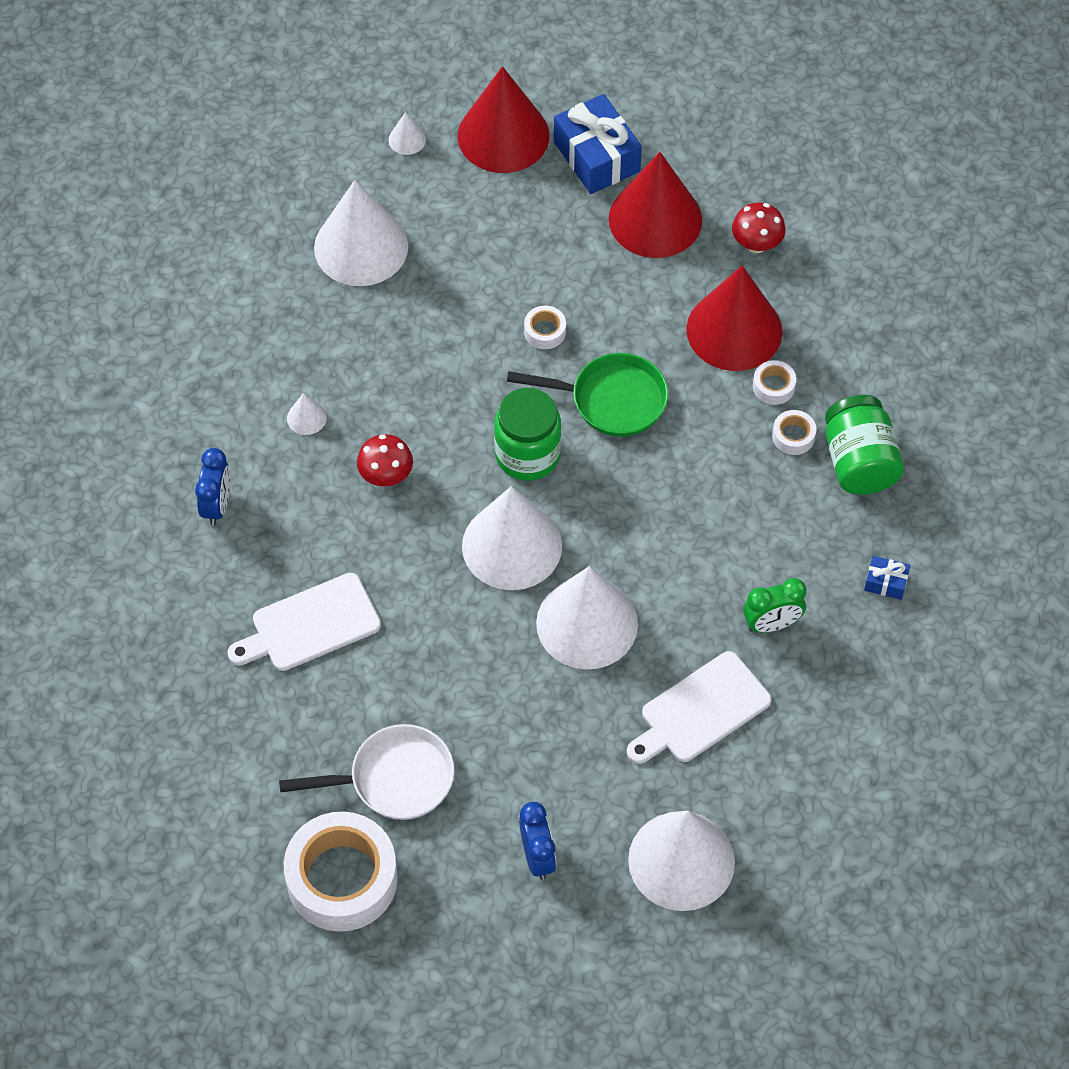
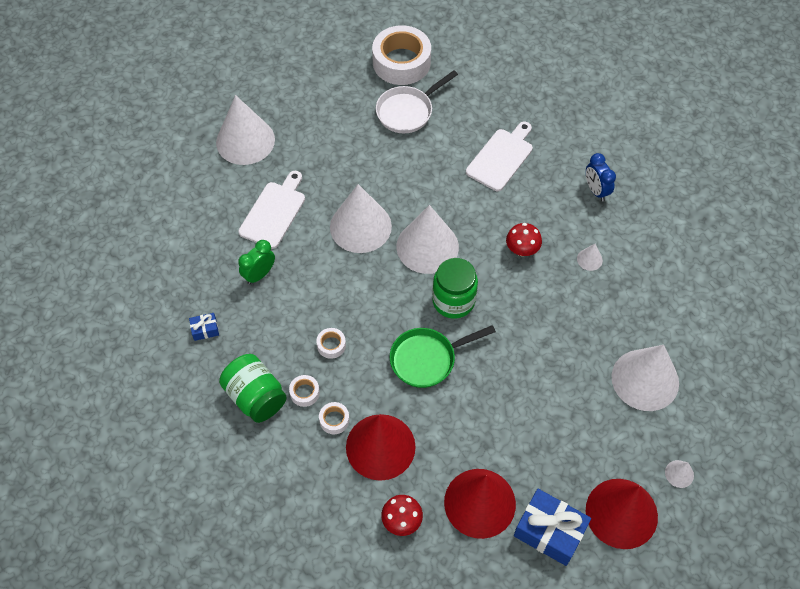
camera: 150 degrees right, 0 degrees up
blue clock [519,802,556,880] -> none
white tape [524,306,566,349] -> white tape moved to [316,328,346,359]

